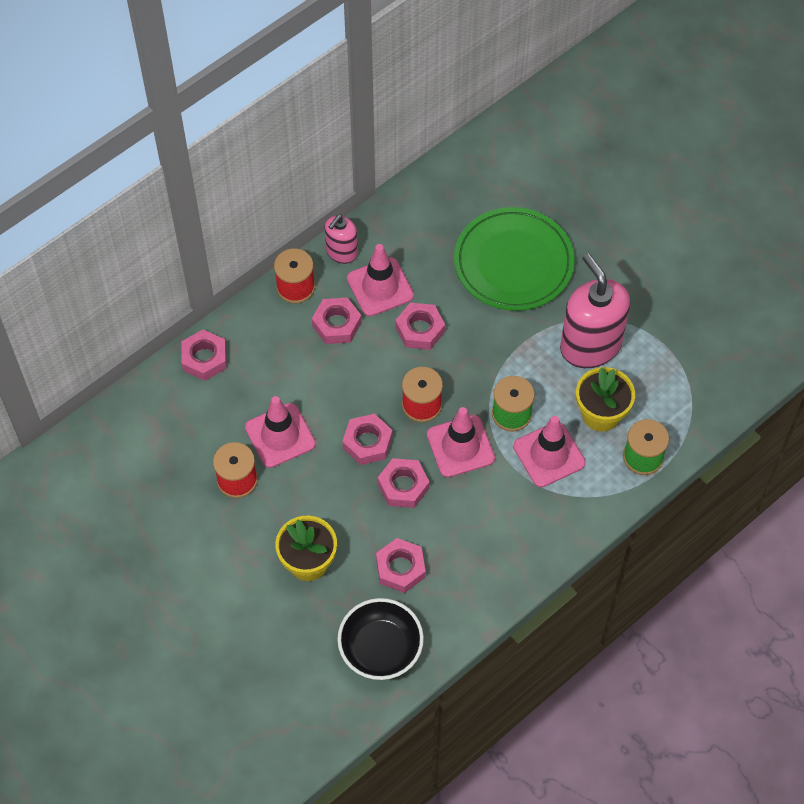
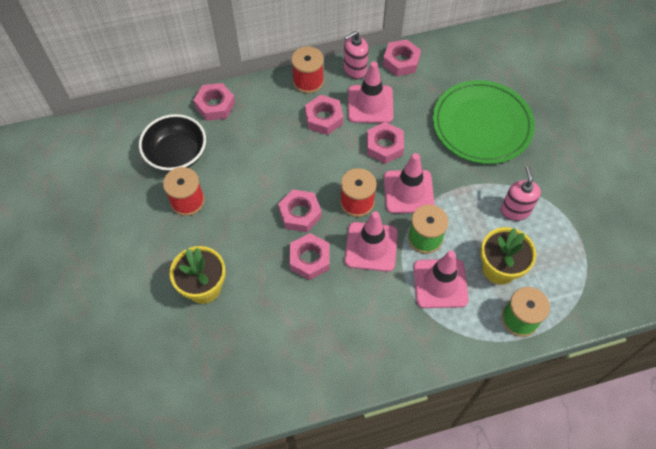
camera: 25 degrees right, 0 degrees up
pink traffic cone [245,396,316,468] -> pink traffic cone moved to [384,153,435,213]
black bowl [337,598,424,680] -> black bowl moved to [139,114,206,172]
pink nut [376,538,426,593] -> pink nut moved to [383,39,421,76]
pink soap dispenser [560,253,630,368] -> pink soap dispenser [501,166,541,221], size x0.54

